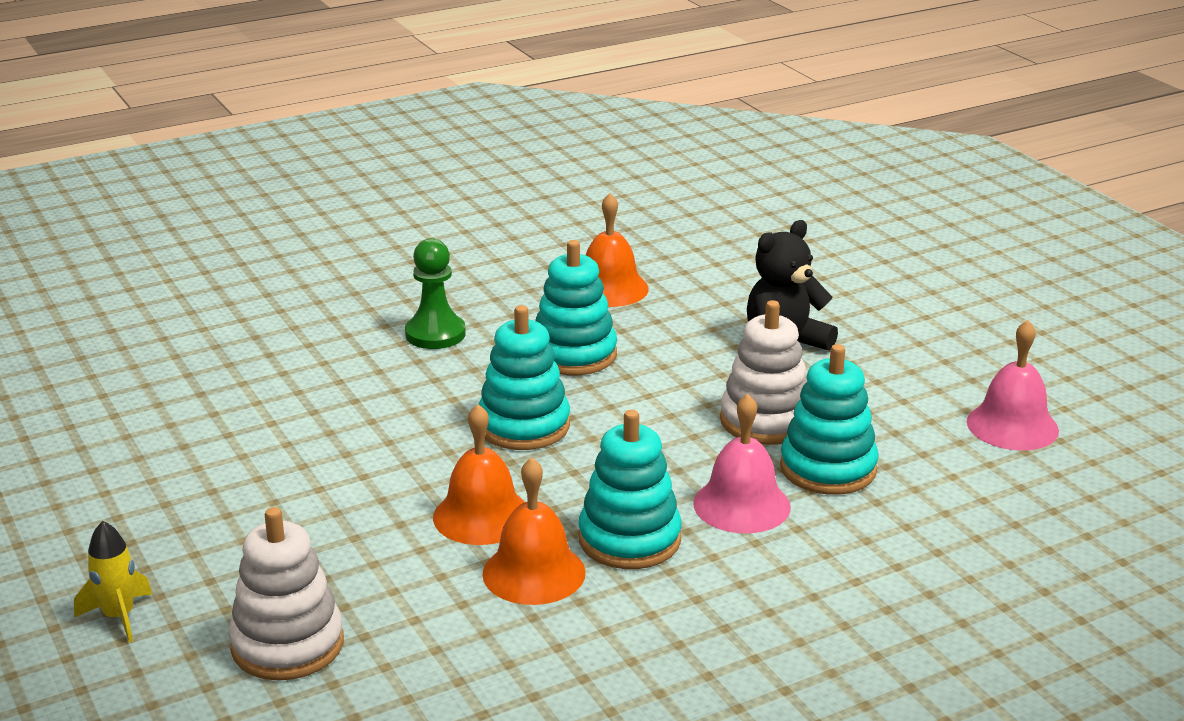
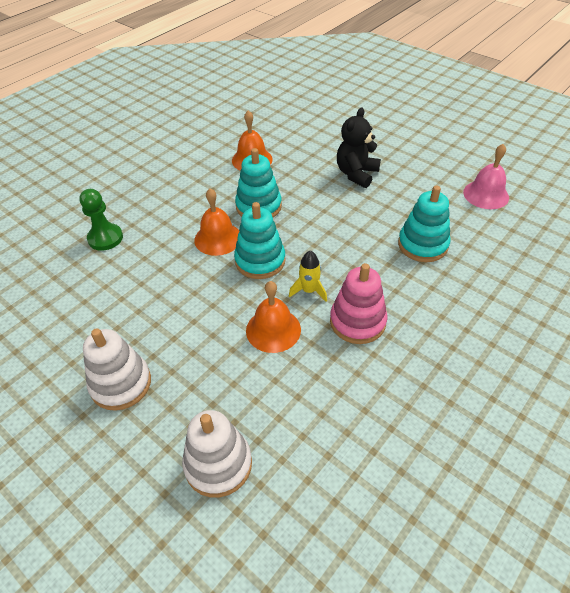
camera: 20 degrees left, 20 degrees up
yellow rocket [74,521,152,643] -> yellow rocket moved to [289,250,327,302]
green pawn [405,238,466,349] -> green pawn moved to [79,189,123,251]
orange bell [482,457,586,605] -> orange bell moved to [194,188,239,256]
turquoise stacking toy [579,410,682,569] -> pink stacking toy [330,263,387,344]
pink bell [693,394,791,533] -> none
white stacking toy [720,300,807,445] -> white stacking toy moved to [83,328,151,411]

